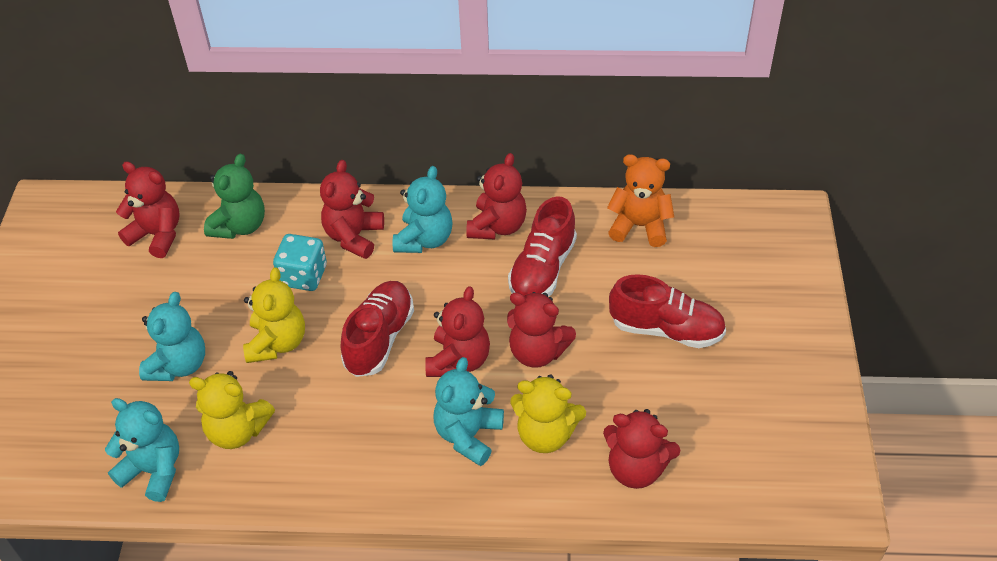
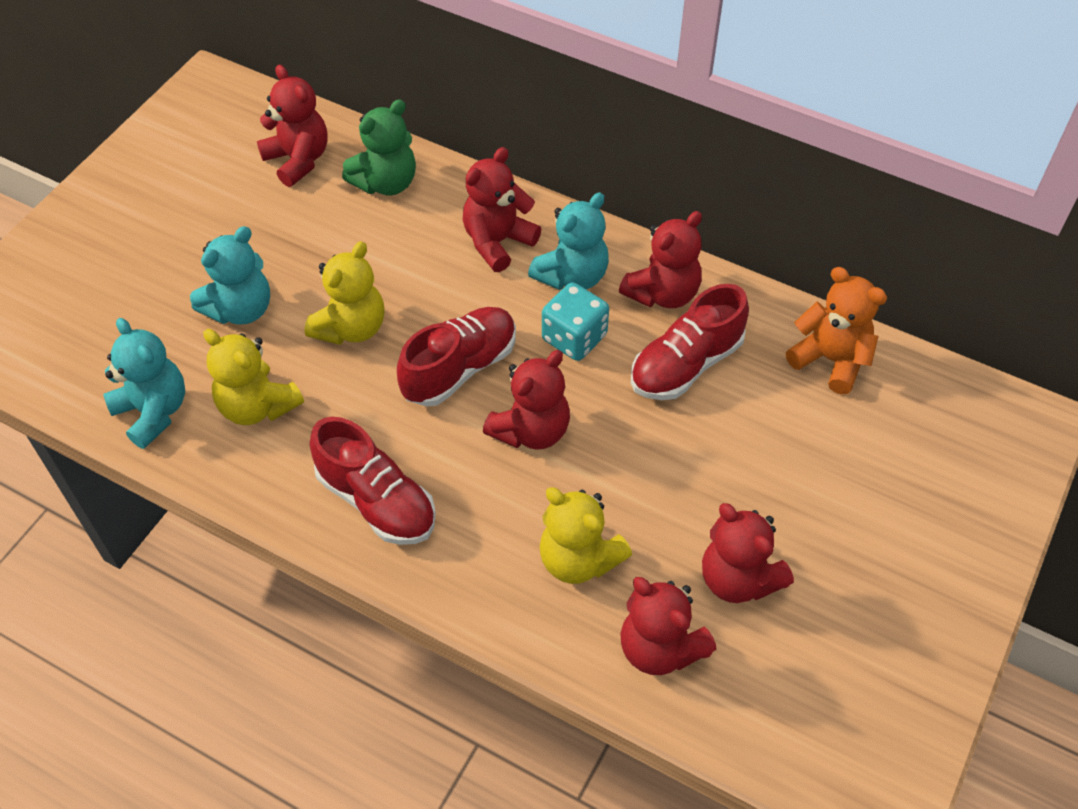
camera: 25 degrees right, 5 degrees up
turquoise dice [273,234,327,291] -> turquoise dice moved to [542,282,609,361]
turquoise teddy bear [434,357,504,466] -> none
red teddy bear [507,292,576,368] -> red teddy bear moved to [702,503,794,603]
red shoe [609,274,726,348] -> red shoe moved to [310,417,436,545]

